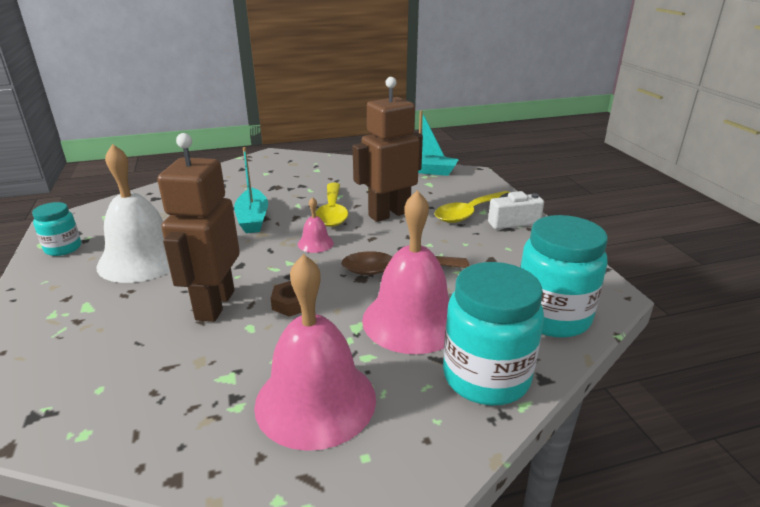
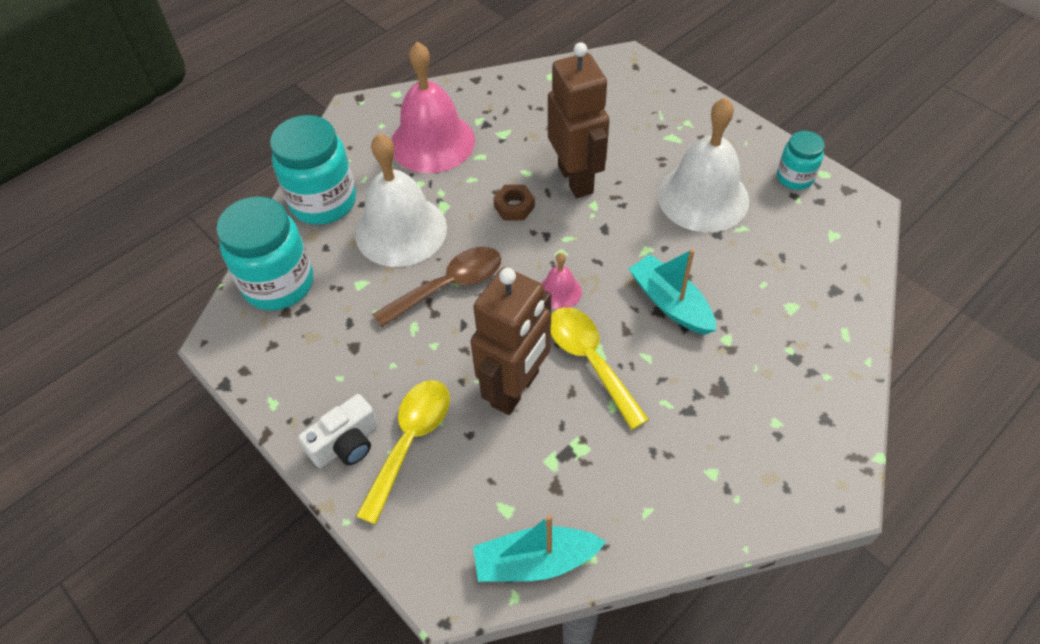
camera: 155 degrees right, 25 degrees up
pink bell [362,190,449,354] -> white bell [355,133,447,267]

